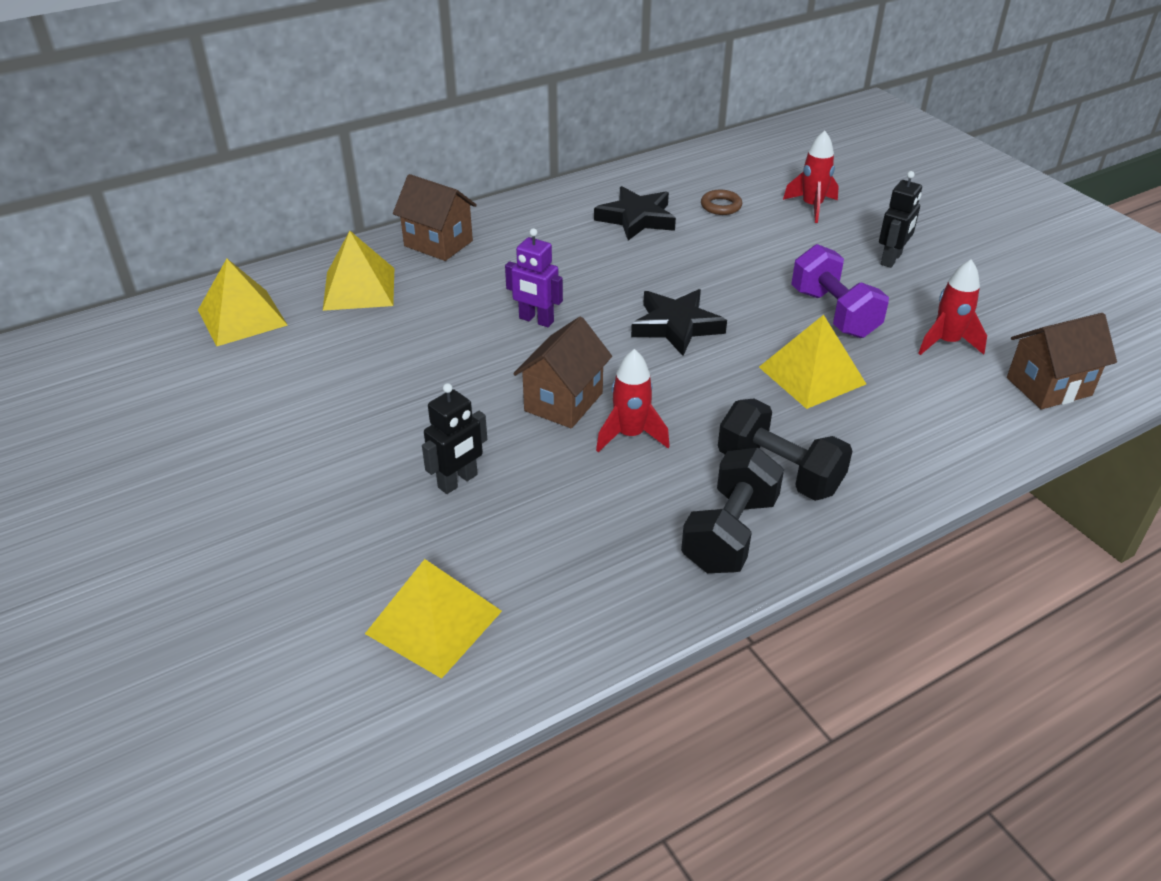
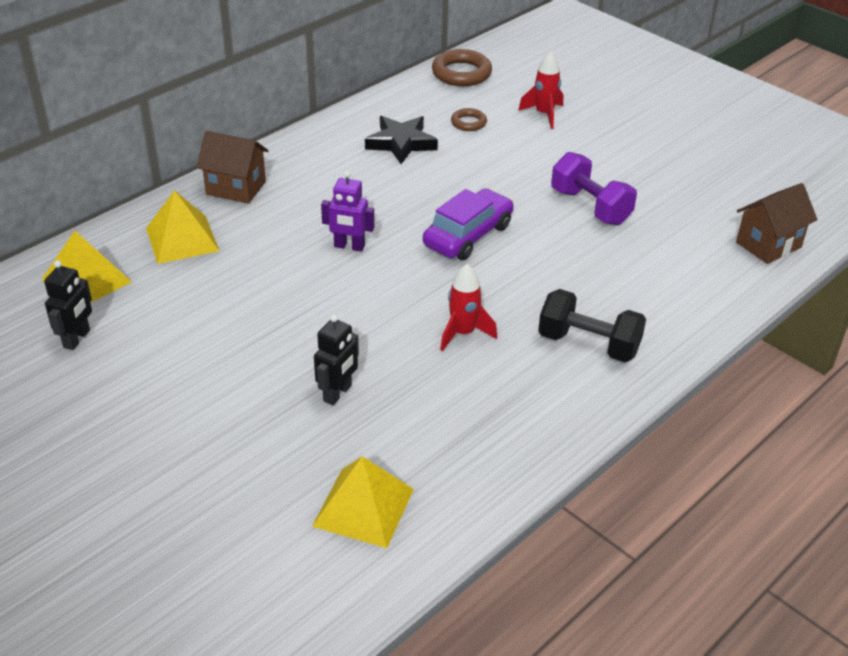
camera: 15 degrees left, 0 degrees up
brown house [513,317,612,428] -> none
black star [631,289,727,356] -> purple car [423,189,514,260]
black dumbbell [681,448,784,573] -> none
yellow pyramid [759,315,866,409] -> none
black robot [879,171,922,268] -> black robot moved to [44,260,92,350]
red rocket [919,260,987,355] -> none
none -> brown ring [432,49,492,86]

